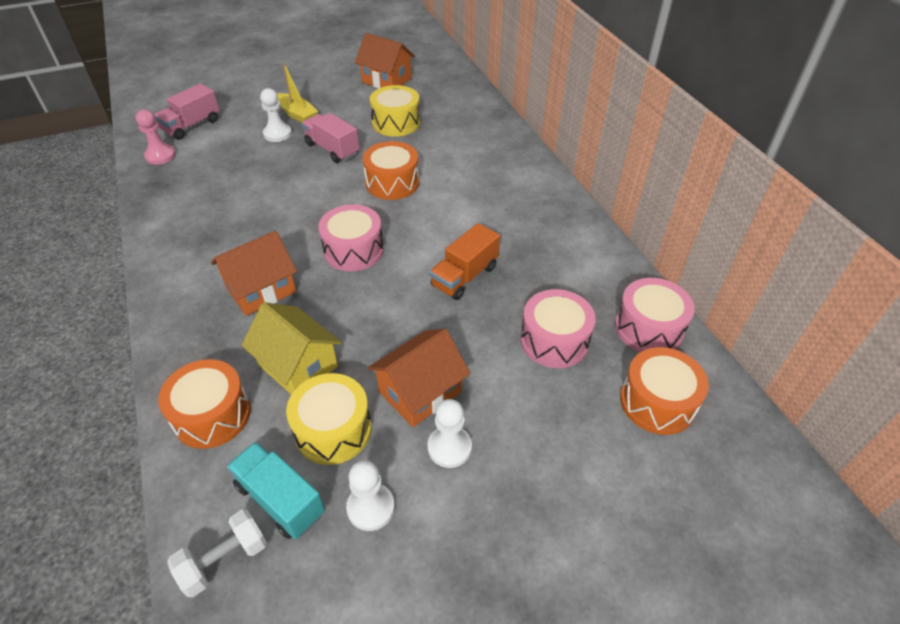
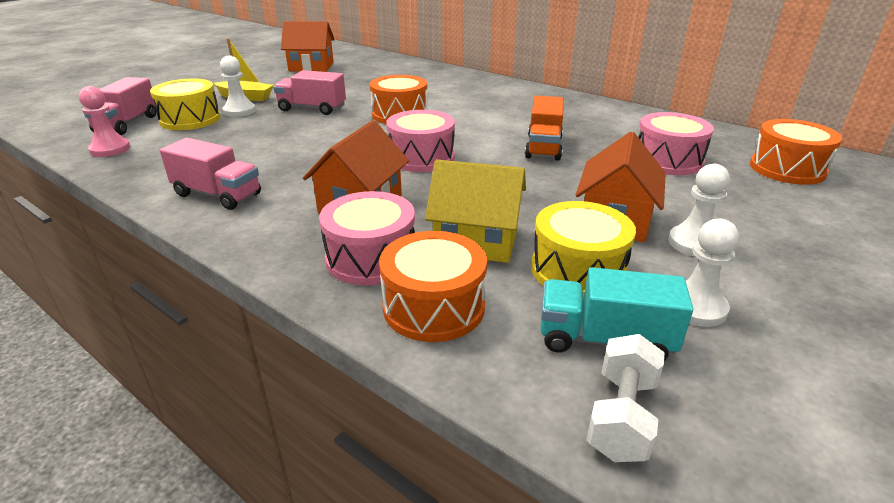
camera: 30 degrees left, 15 degrees down
yellow drum [370,85,420,137] -> yellow drum moved to [150,79,220,130]
pink drum [615,278,695,352] -> pink drum moved to [319,191,415,285]
none -> pink truck [160,138,261,210]

